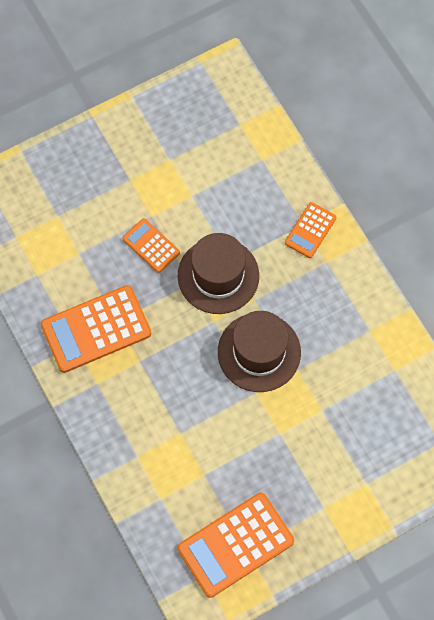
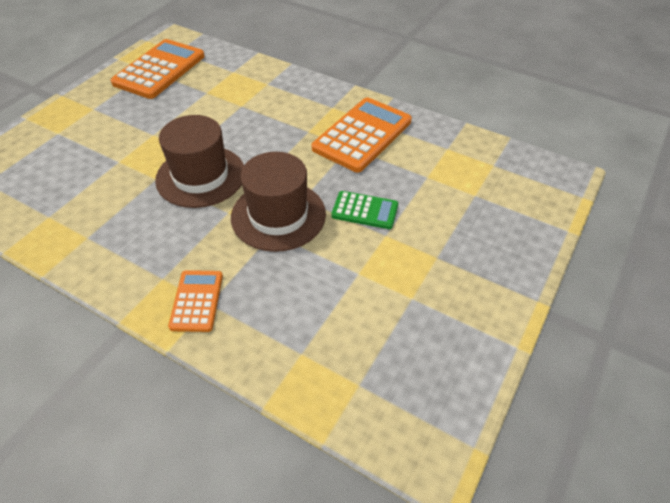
camera: 150 degrees right, 20 degrees down
orange calculator [123,218,180,273] -> green calculator [331,191,398,229]

